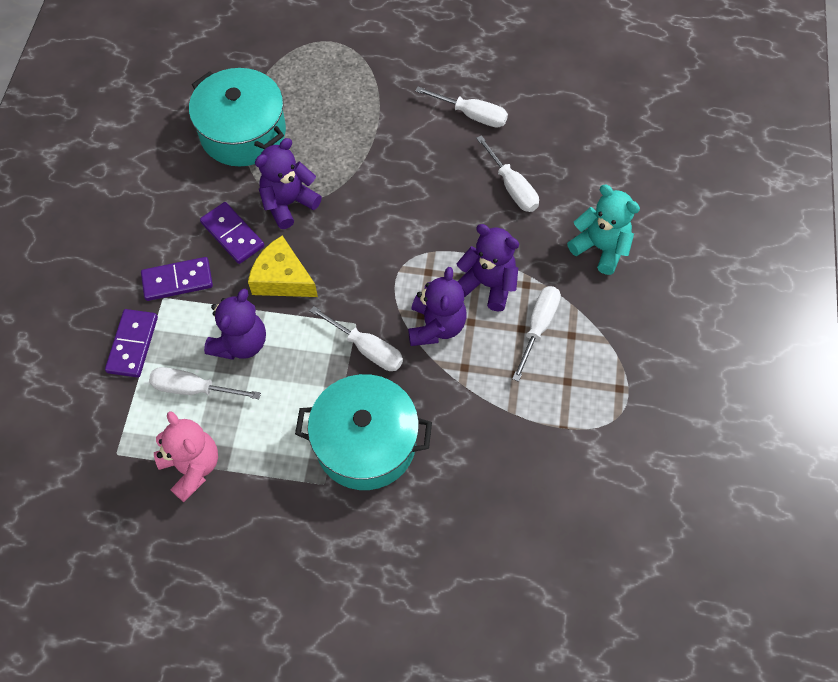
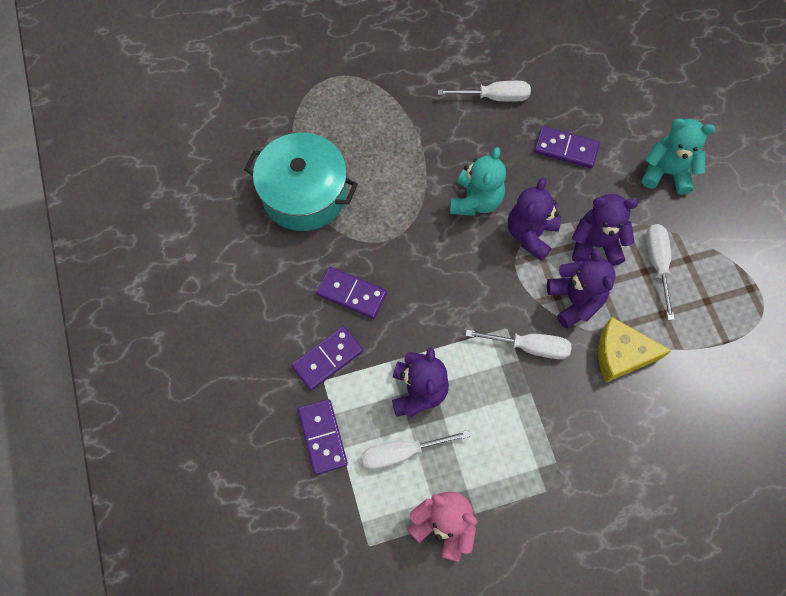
camera: 25 degrees left, 5 degrees up
yellow cheese [248,236,318,297] -> yellow cheese moved to [598,317,672,382]
purple teddy bear [255,138,322,229] -> purple teddy bear moved to [508,178,561,261]
turquoise pot [295,374,432,490] -> none
white screwdriver [476,135,539,212] -> purple domino [534,126,600,168]
none -> turquoise teddy bear [450,147,506,216]

